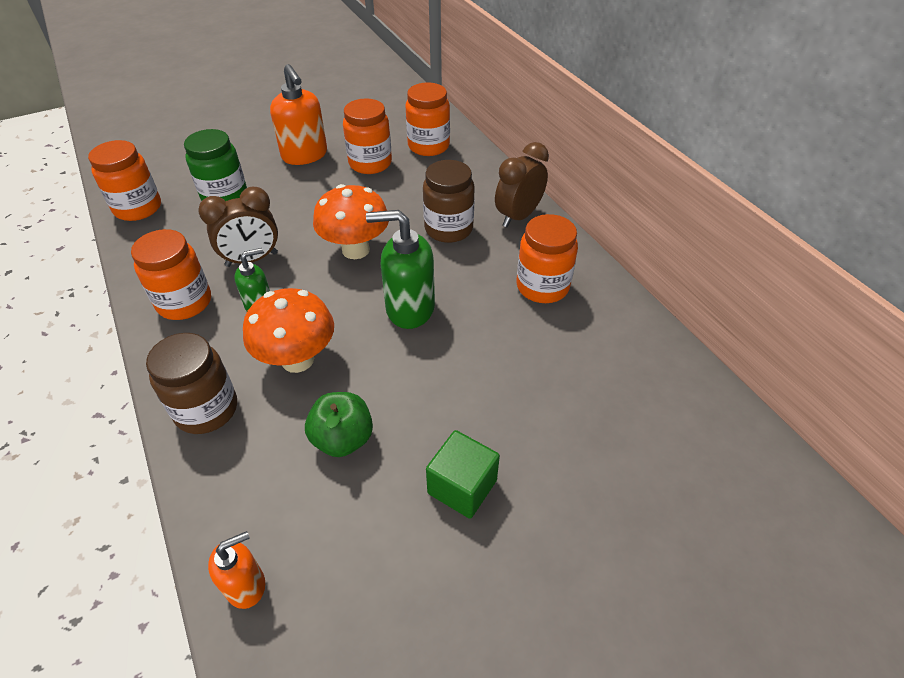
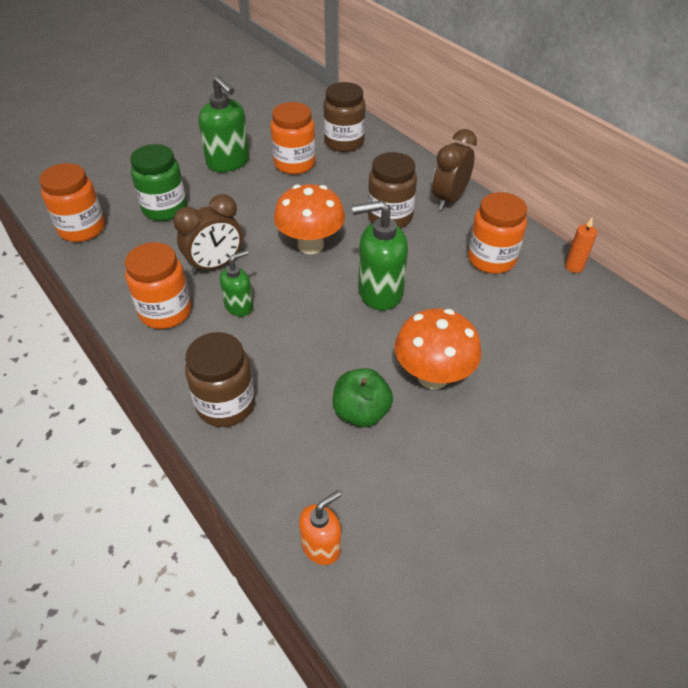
camera: 10 degrees left, 0 degrees up
orange mushroom [243,288,334,373] -> orange mushroom moved to [395,308,481,389]
orange soap dispenser [270,64,327,165] -> green soap dispenser [198,76,249,172]
orange jar [405,83,450,156] -> brown jar [323,82,366,152]
green cube [426,430,500,519] -> none
none -> orange candle [565,217,597,273]

